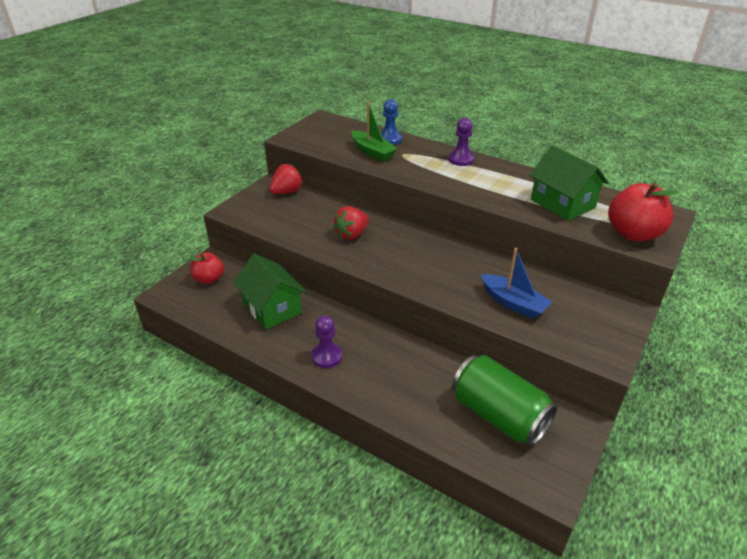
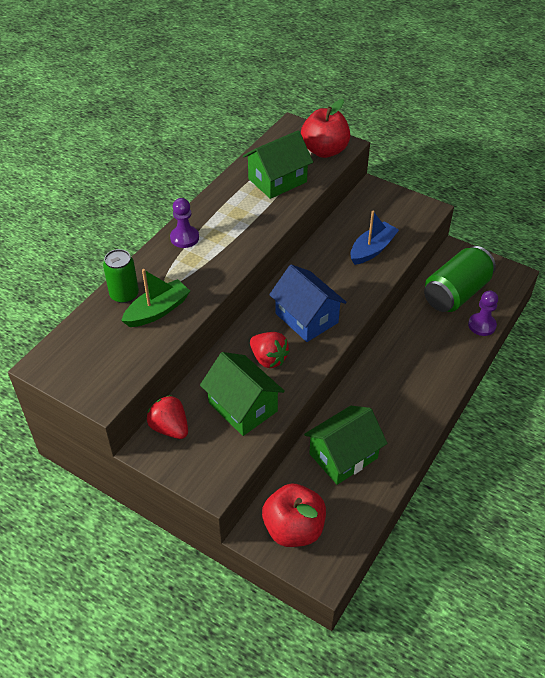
camera: 90 degrees left, 10 degrees up
red apple [190,252,224,284] -> red apple [262,483,326,547], size x1.57
purple pawn [311,315,343,368] -> purple pawn moved to [468,291,498,336]
blue pawn [381,99,402,145] -> green can [103,249,139,303]
none -> green house [200,352,285,436]
none -> blue house [269,264,347,342]

